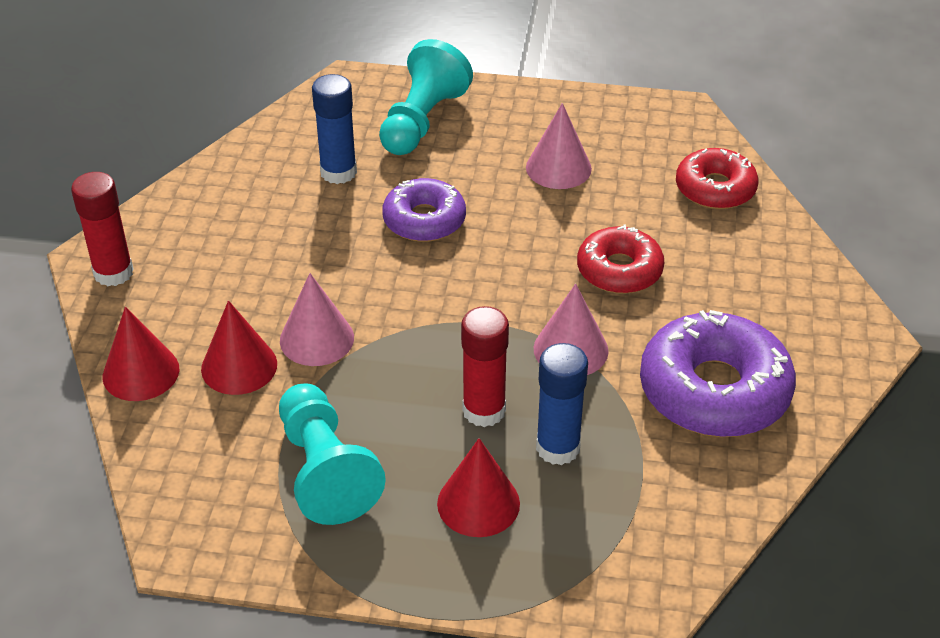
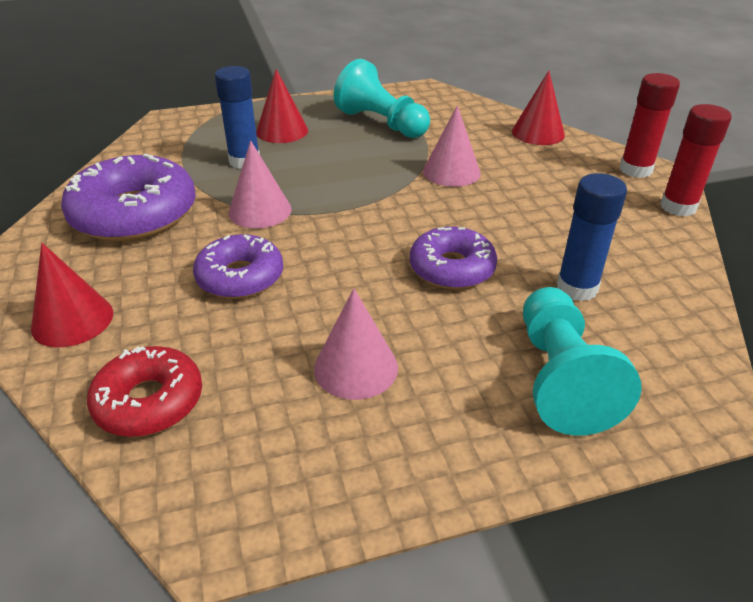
camera: 155 degrees right, 5 degrees down
red cone [201,300,277,395] -> red cone moved to [31,243,113,347]
red glue stick [461,306,509,427] -> red glue stick moved to [660,104,732,216]
red donut [577,224,664,294] -> purple donut [193,234,283,299]

